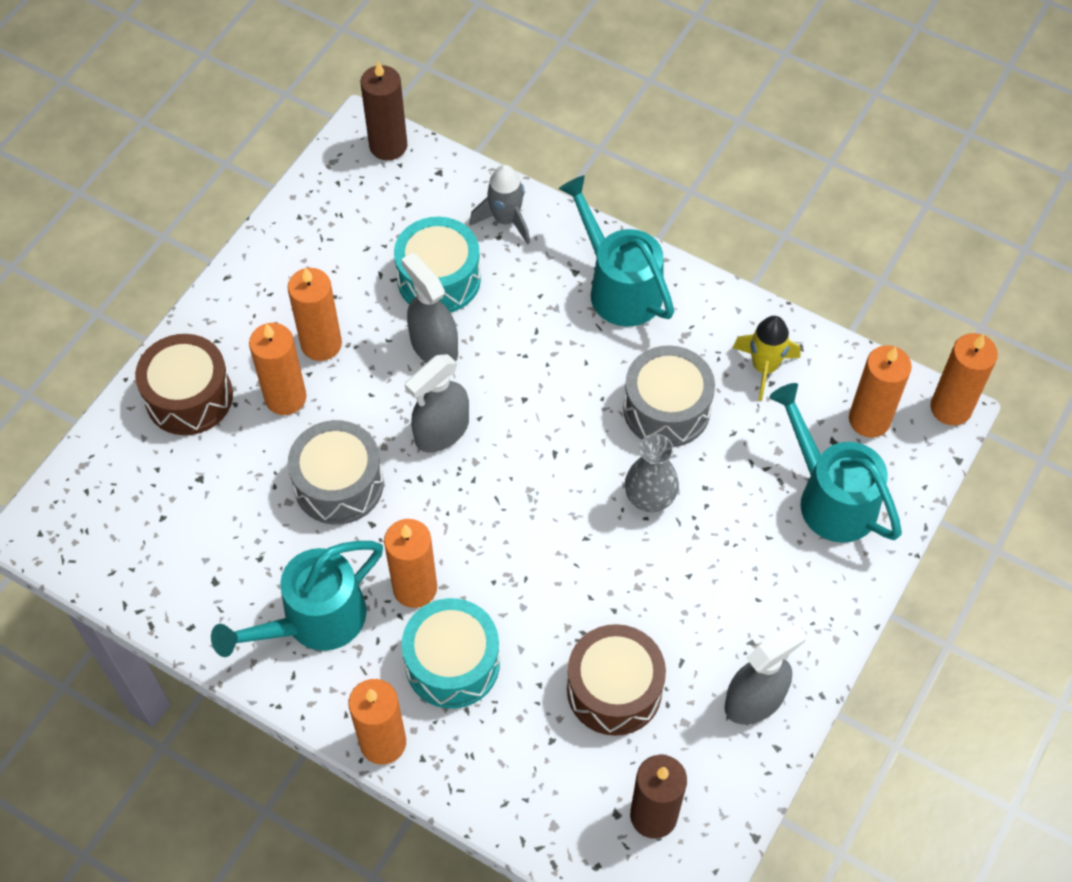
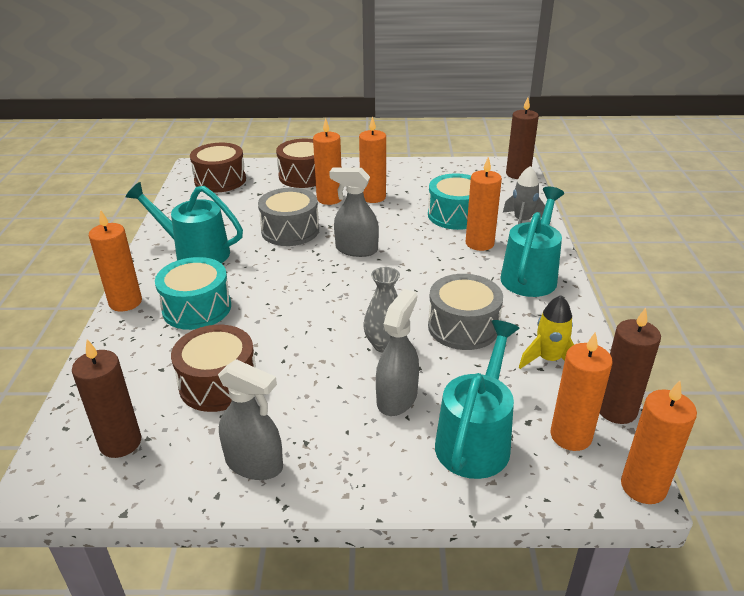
camera: 60 degrees right, 25 degrees down
orange candle [384,519,437,608] -> orange candle moved to [466,157,502,251]
grey spray bottle [401,253,458,363] -> grey spray bottle moved to [376,289,419,416]
none -> brown drum [190,143,246,193]
none -> brown candle [600,308,661,424]

